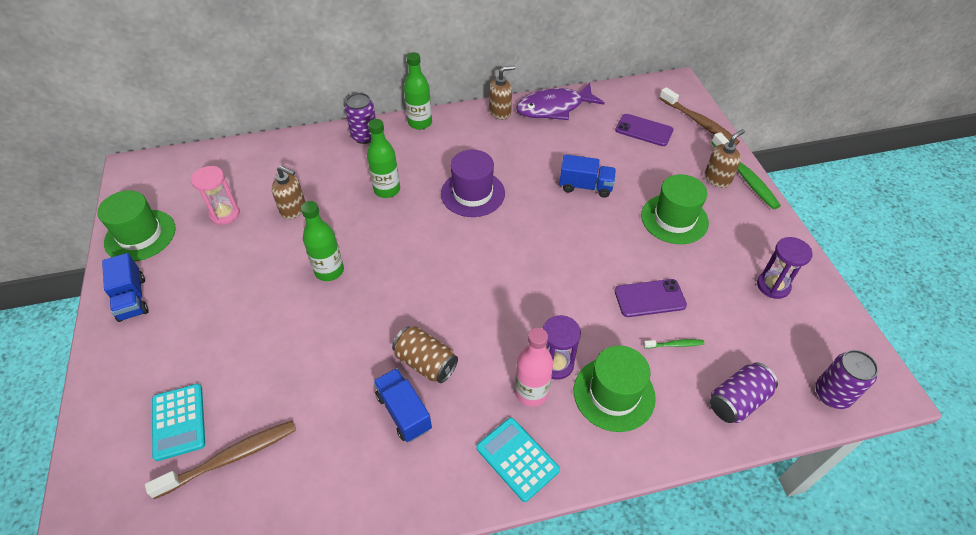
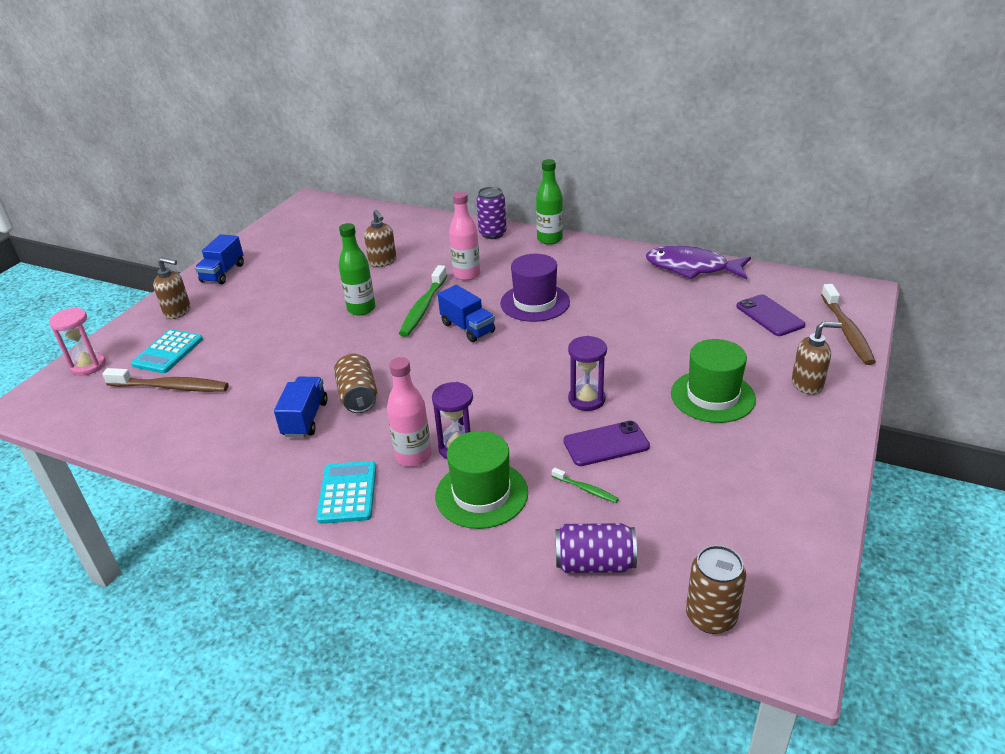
camera: 40 degrees right, 15 degrees down
green hat [97,190,176,262] -> none
pink hourglass [191,166,240,225] -> pink hourglass moved to [49,308,106,376]
green bottle [367,119,400,198] -> pink bottle [449,191,480,280]
brown soap dispenser [489,65,515,120] -> brown soap dispenser moved to [153,257,191,319]
blue truck [559,154,616,198] -> blue truck moved to [438,285,495,342]
purple phone [615,279,687,317] -> purple phone turned 45 degrees counterclockwise [563,421,650,466]
green toothbrush [711,132,781,209] -> green toothbrush moved to [399,265,447,337]
purple hourglass [757,237,813,299] -> purple hourglass moved to [568,336,607,411]
purple can [815,350,878,409] -> brown can [686,545,746,634]

